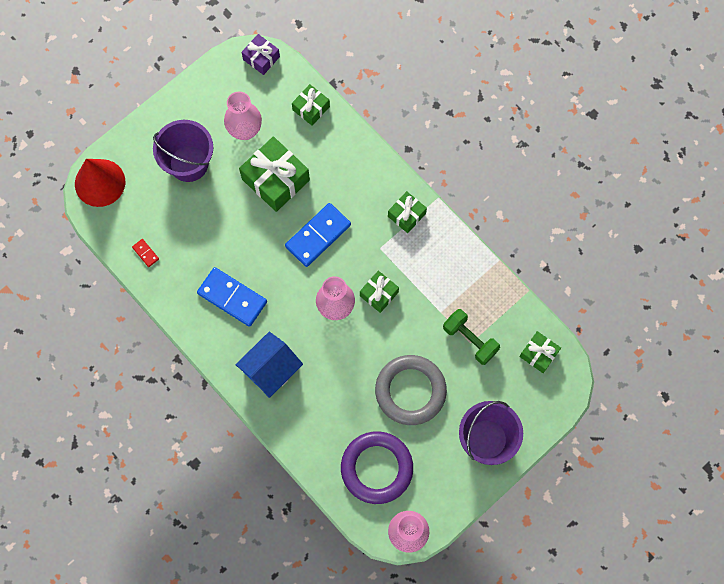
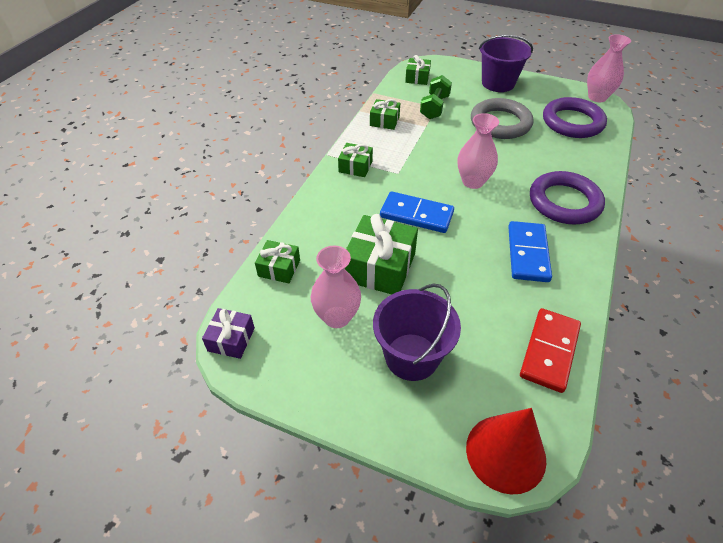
camera: 115 degrees left, 25 degrees down
red domino [132,239,159,267] -> red domino [520,308,581,393], size x2.32
blue house [236,332,303,398] -> purple ring [530,171,605,224]
green gift [360,271,399,313] -> green gift moved to [370,99,400,130]

